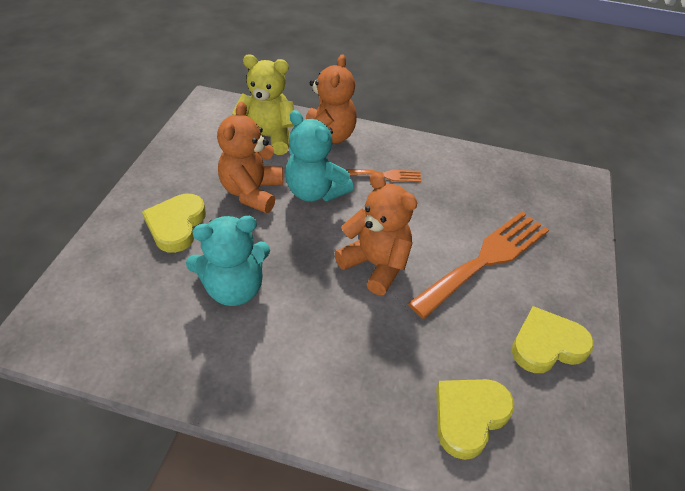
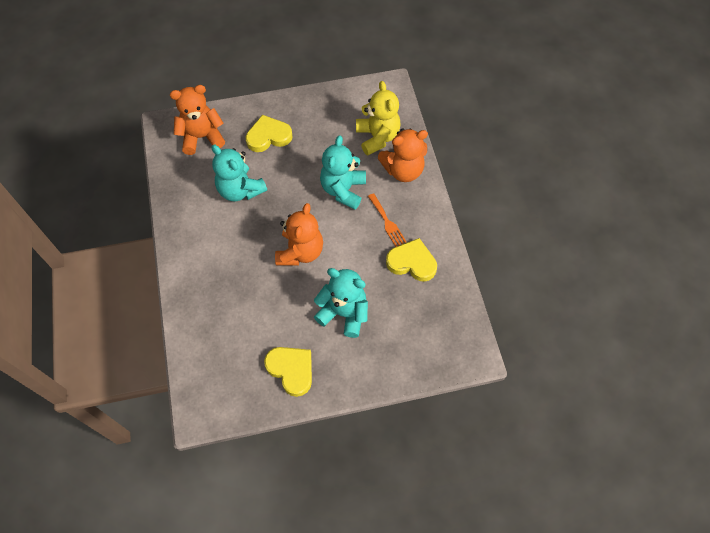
camera: 65 degrees right, 15 degrees up
orange teddy bear [217,101,283,213] -> orange teddy bear moved to [170,85,225,155]
orange fork [408,211,549,319] -> turquoise teddy bear [314,268,368,338]
yellow heart [436,379,514,460] -> yellow heart moved to [386,238,437,282]

